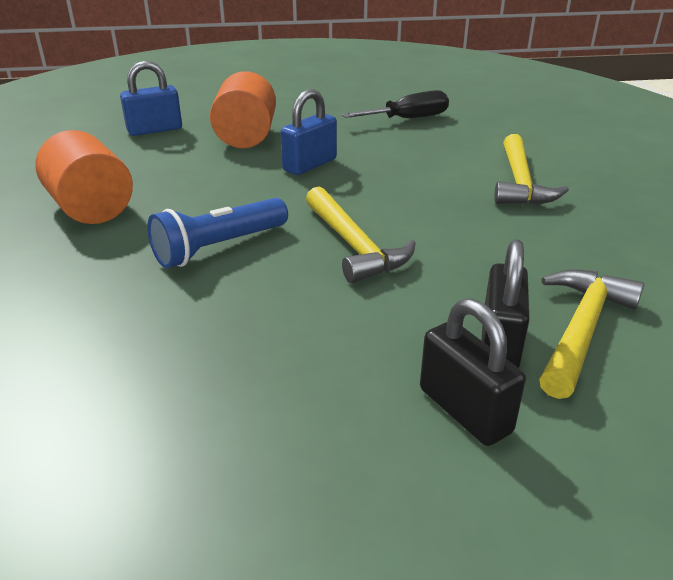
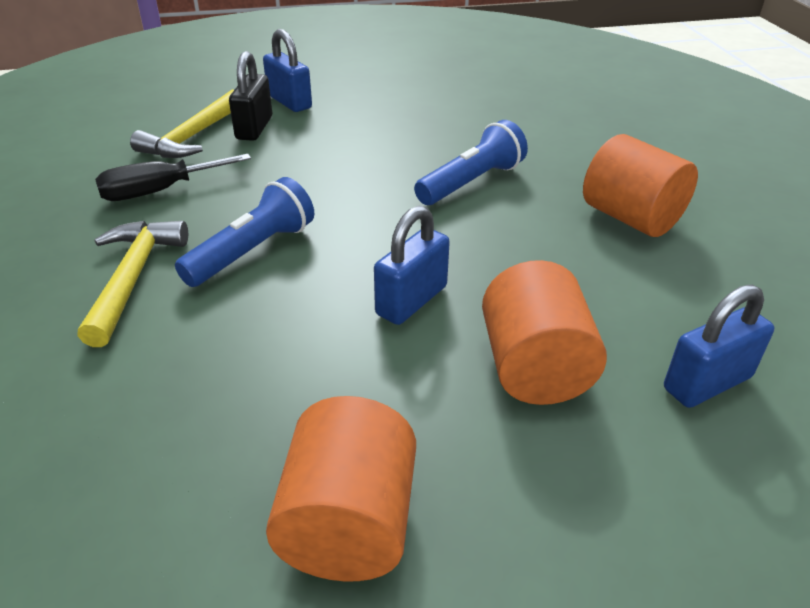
camera: 175 degrees right, 5 degrees up
yellow hammer [306,187,416,284] -> none
black screwdriver [342,90,449,118] -> black screwdriver moved to [95,154,251,201]
black padlock [420,298,526,446] -> blue padlock [263,29,312,112]
none -> blue flashlight [175,177,314,287]
none -> orange cylinder [266,396,416,581]

